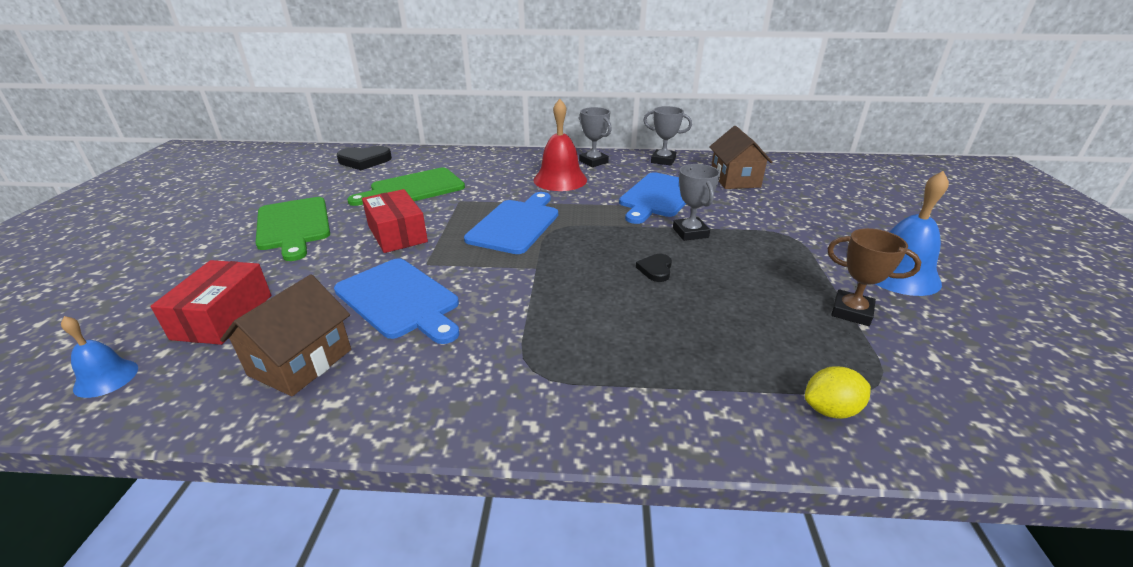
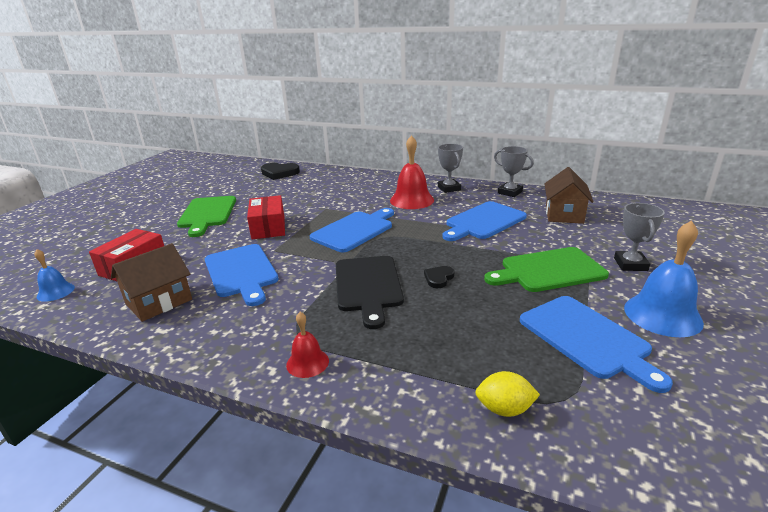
camera: 20 degrees right, 5 degrees down
green cutting board [347,168,465,206] -> green cutting board moved to [484,247,609,292]
grey trophy [673,164,720,241] -> grey trophy moved to [614,203,665,271]
brown trophy [827,228,921,326] -> blue cutting board [520,296,673,393]
none -> red bell [286,312,329,378]
none -> black cutting board [336,256,404,329]

